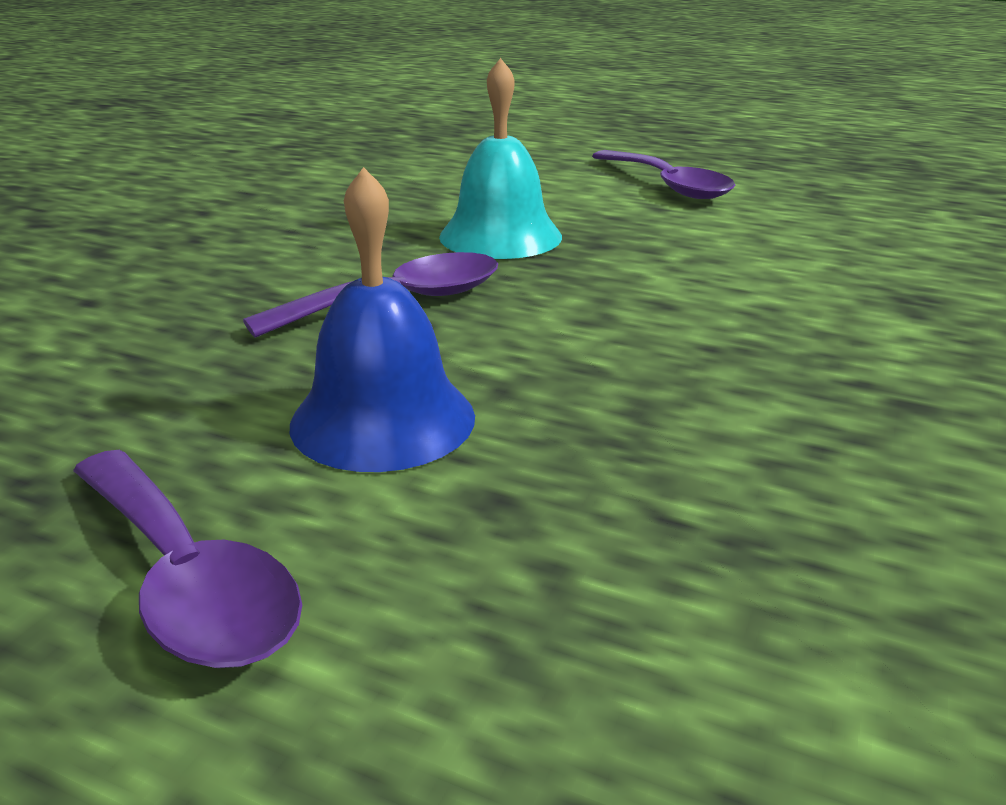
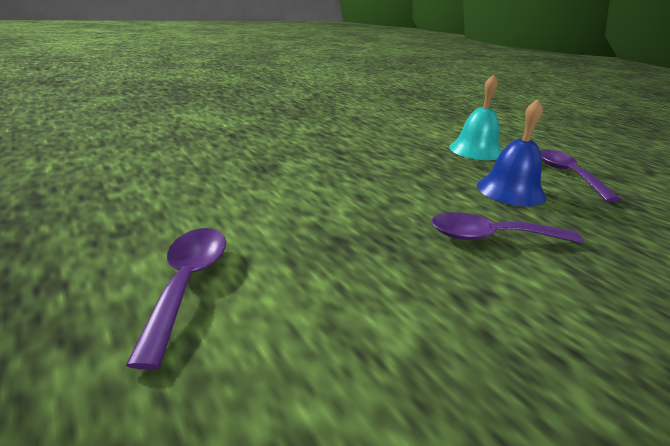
camera: 150 degrees left, 0 degrees up
turquoise bell [439,58,562,259] -> turquoise bell moved to [449,75,502,160]

